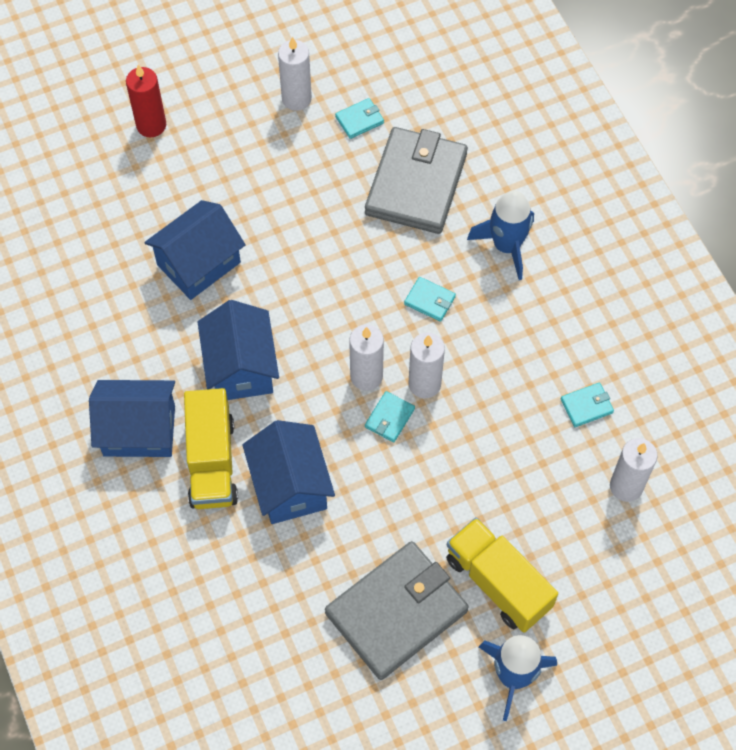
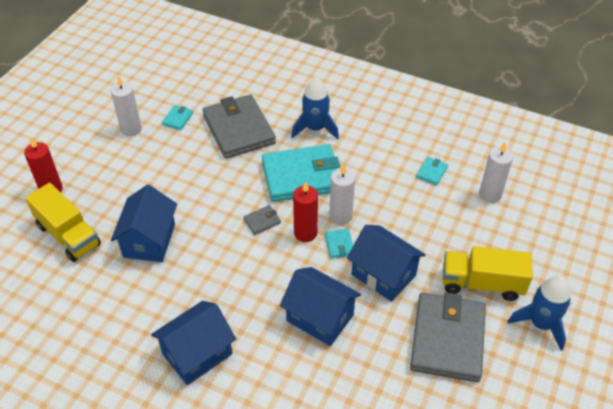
camera: 40 degrees left, 15 degrees down
yellow truck [184,388,238,509] -> yellow truck moved to [25,183,101,262]
blue house [198,300,279,400] -> blue house moved to [347,225,426,302]
white candle [349,325,384,391] -> red candle [293,181,318,242]
turquoise wallet [404,277,456,322] -> turquoise wallet [262,144,341,202], size x2.48
none -> grey wallet [243,205,281,235]

